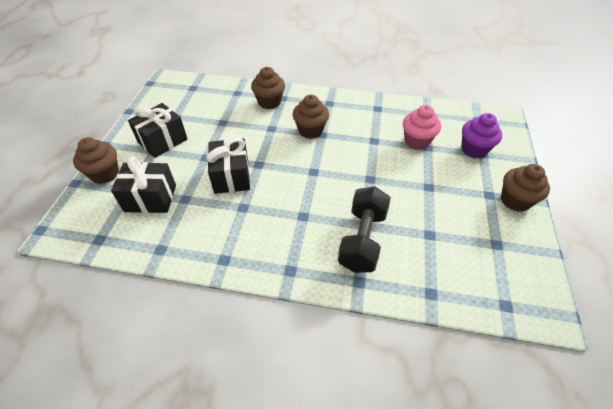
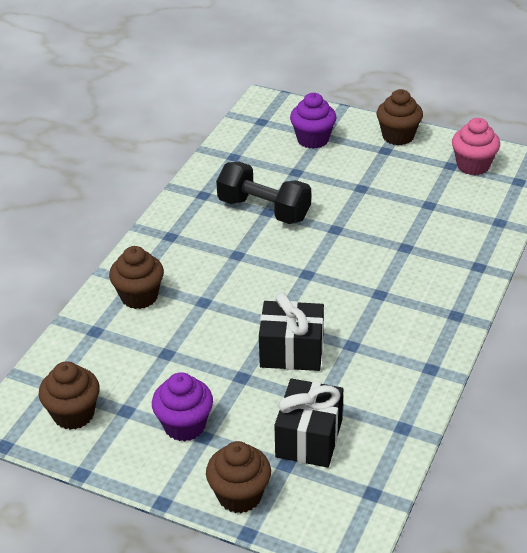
camera: 75 degrees left, 10 degrees down
black gift [128,103,187,158] -> purple cupcake [152,372,213,441]
brown cupcake [293,95,329,139] -> brown cupcake moved to [39,361,100,430]
black dumbbell [338,186,391,273] -> black dumbbell moved to [216,161,311,224]
pink cupcake [403,105,441,150] -> pink cupcake moved to [452,118,500,175]

